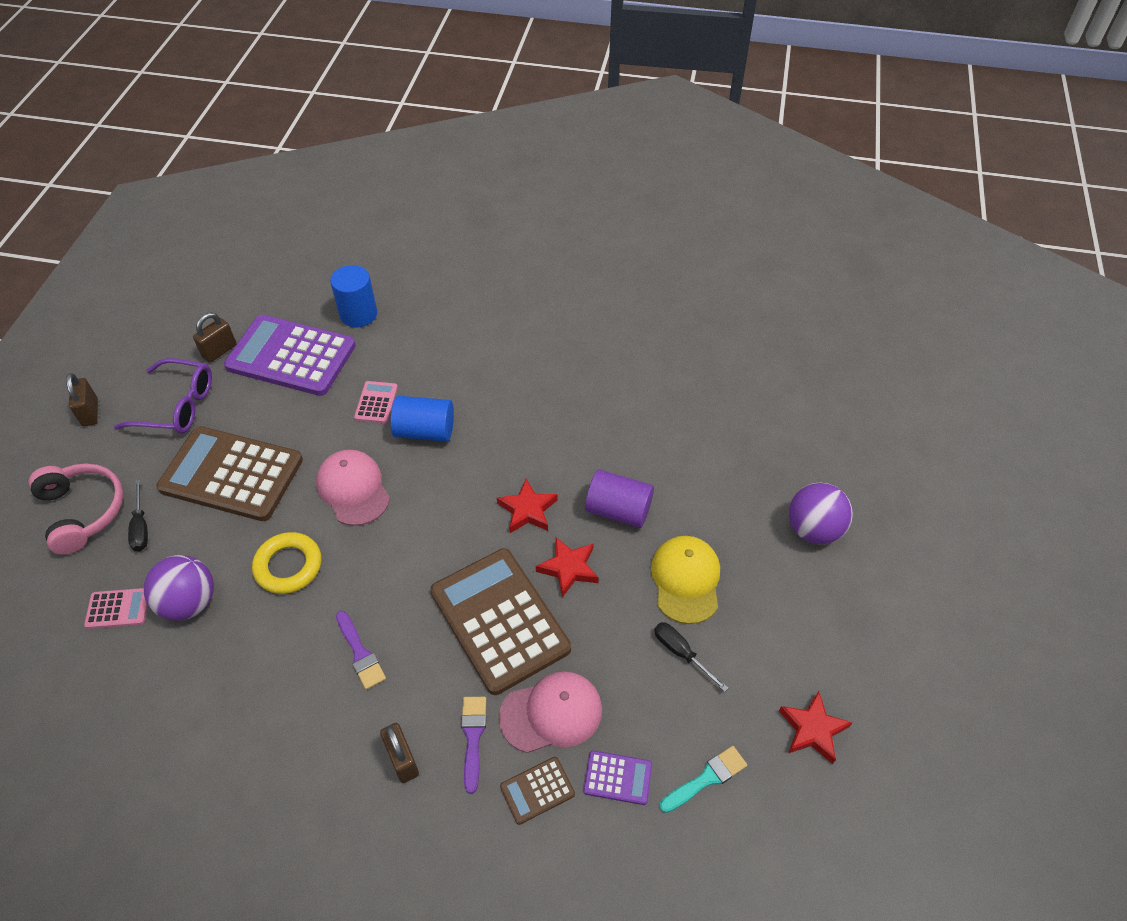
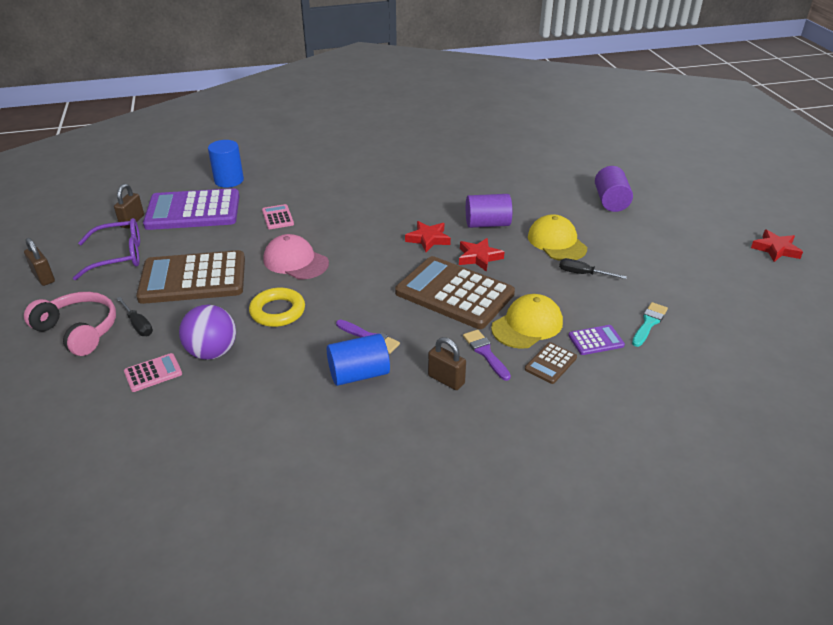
camera: 25 degrees left, 15 degrees down
blue cylinder [391,396,454,442] -> blue cylinder moved to [327,334,390,386]
pink cap [499,672,602,753] -> yellow cap [491,294,563,349]
red star [779,691,852,764] -> red star moved to [751,229,803,262]
purple ball [789,483,853,544] -> purple cylinder [595,166,633,212]

